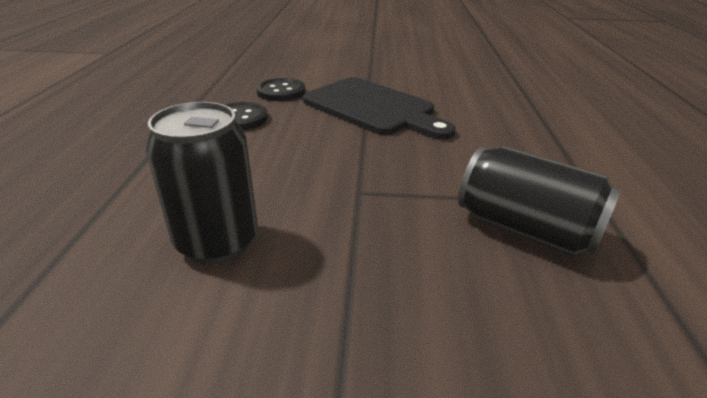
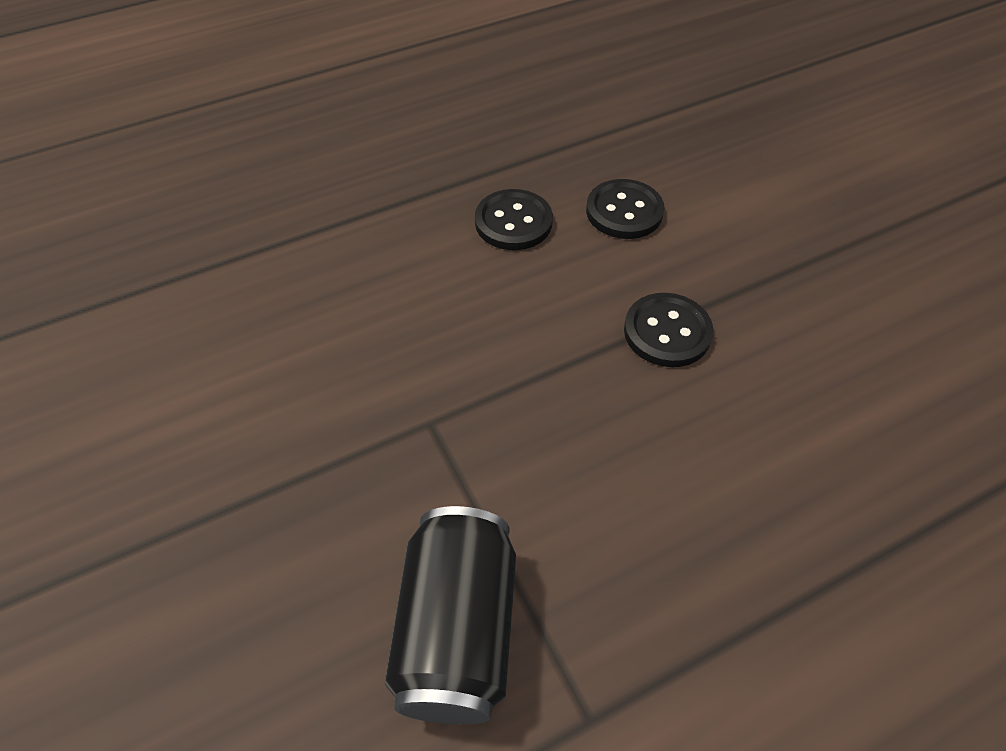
camera: 60 degrees right, 20 degrees up
black can [146,102,258,264] -> none
black cutting board [303,77,456,140] -> black button [624,293,713,367]

